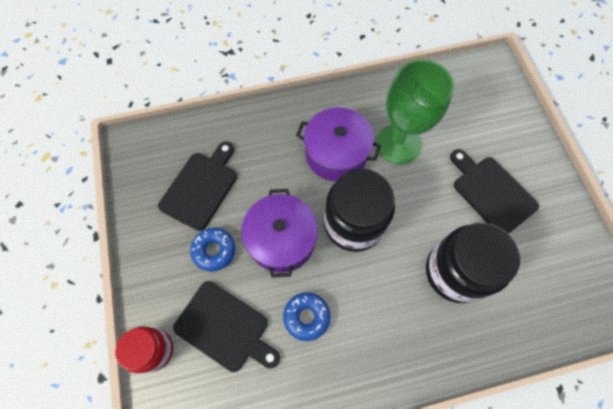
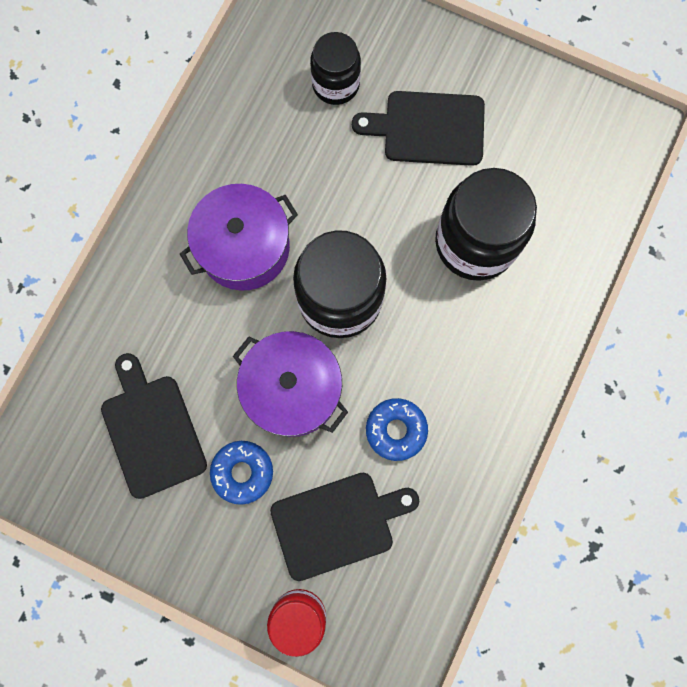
camera: 50 degrees left, 10 degrees up
green goblet [376,60,454,164] -> none
none -> black jar [310,32,361,105]

